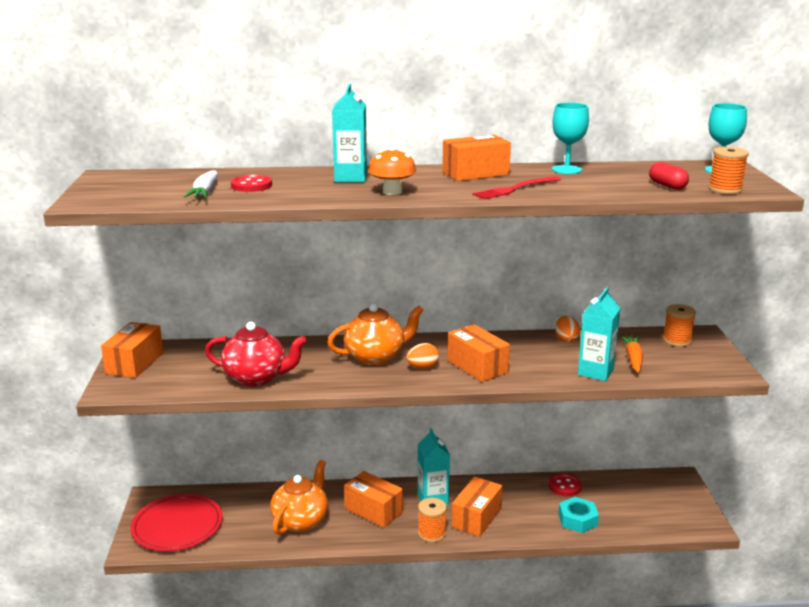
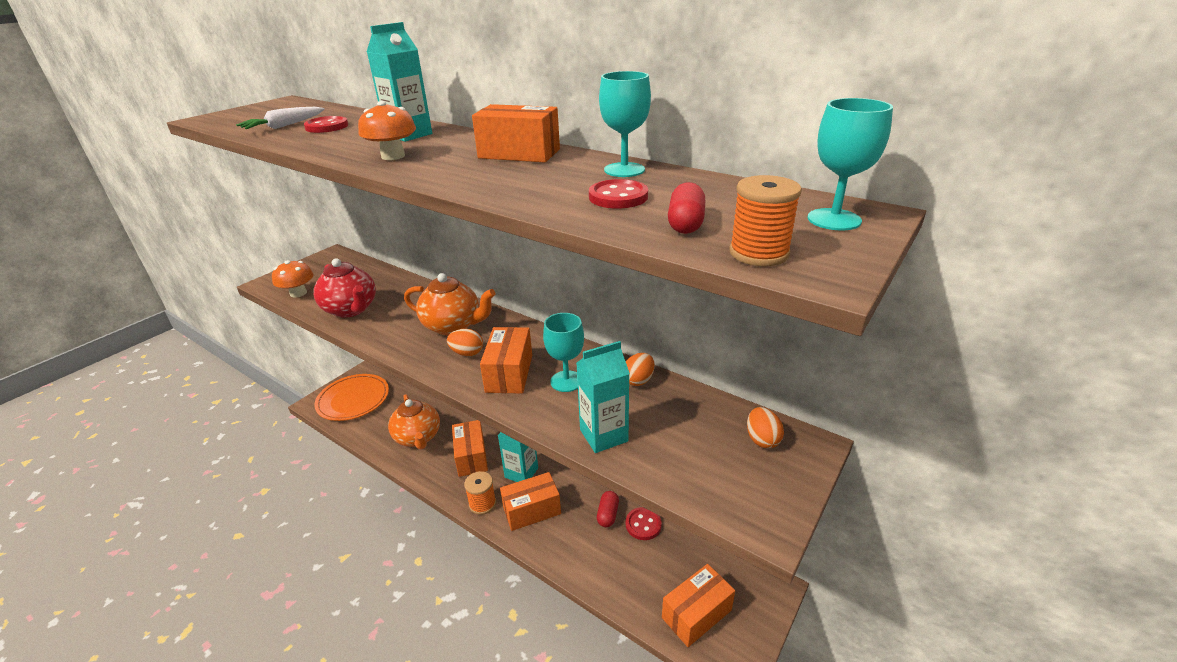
camera: 40 degrees right, 10 degrees up
orange box [101,322,163,378] -> orange box moved to [662,564,735,647]
red plate [130,494,223,551] -> orange plate [314,374,389,421]
orange teapot [270,460,328,535] -> orange teapot turned 90 degrees clockwise [388,394,440,450]
red fork [473,176,561,199] -> none
turquoise nut [558,497,599,533] -> none
orange carrot [620,336,643,373] -> none
orange spool [663,304,696,347] -> orange egg [747,407,784,448]
none -> orange mushroom [272,260,313,298]
none -> turquoise goblet [543,313,584,392]
none -> red button [589,179,648,208]
none -> red capsule [597,491,619,527]

